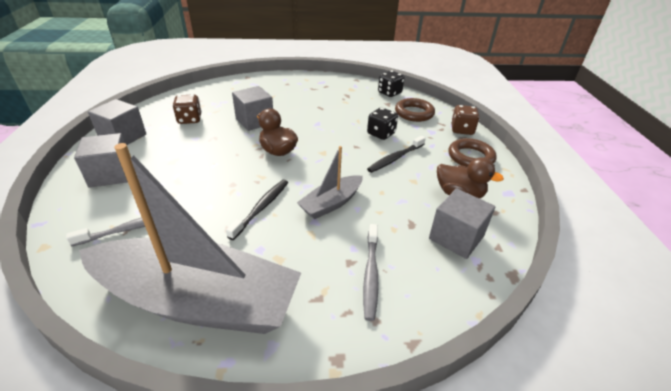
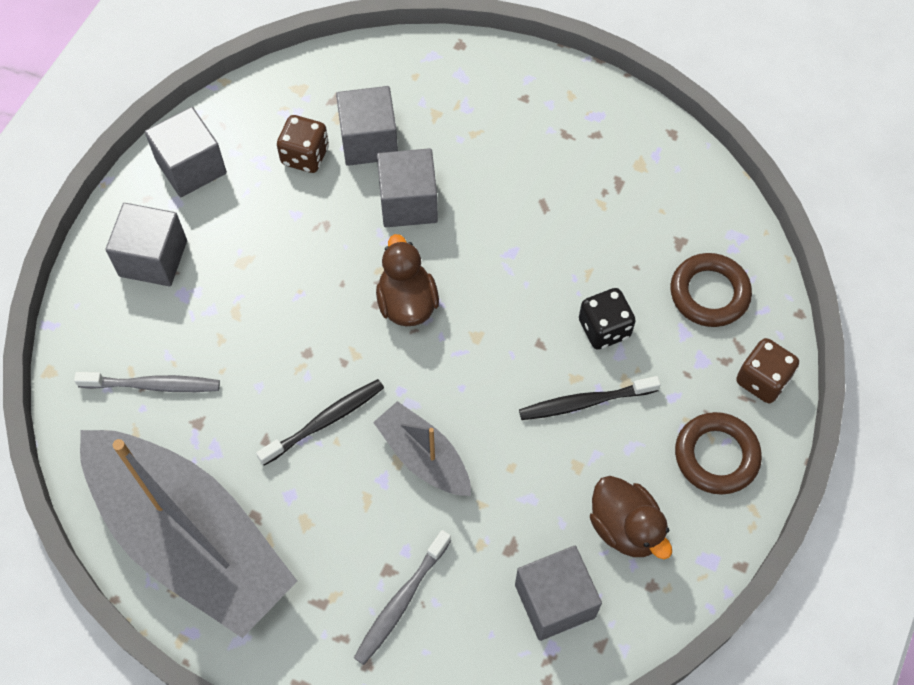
camera: 30 degrees right, 25 degrees up
grey boat [297,146,363,219] -> grey boat turned 60 degrees clockwise [373,401,471,496]
black dice [378,70,404,97] -> none
none -> grey cube [336,86,398,166]

